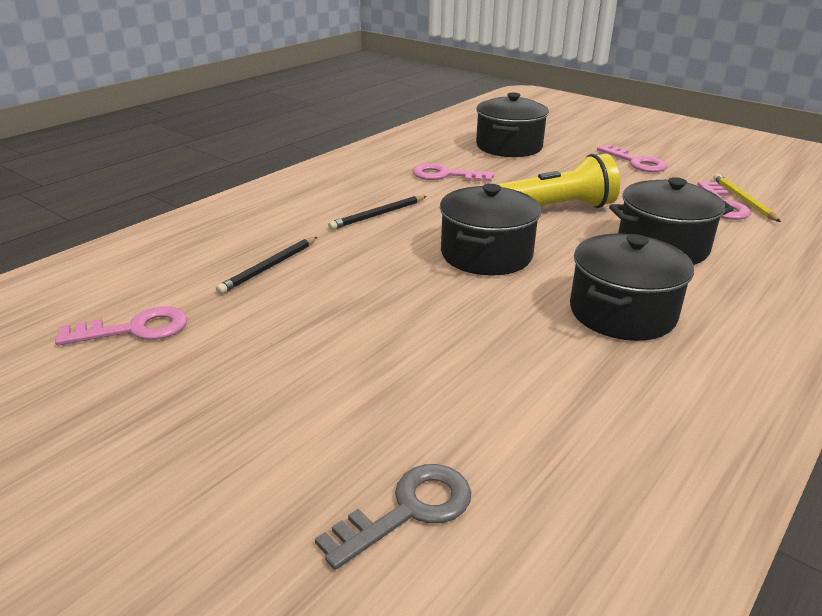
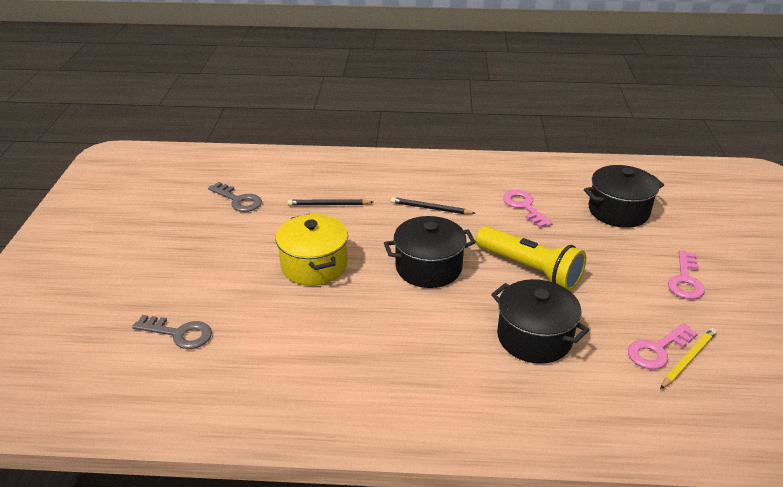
camera: 55 degrees right, 5 degrees up
pink key [55,306,188,345] -> grey key [208,182,262,212]
black pot [570,234,694,341] -> none
none -> yellow pot [275,214,348,286]

